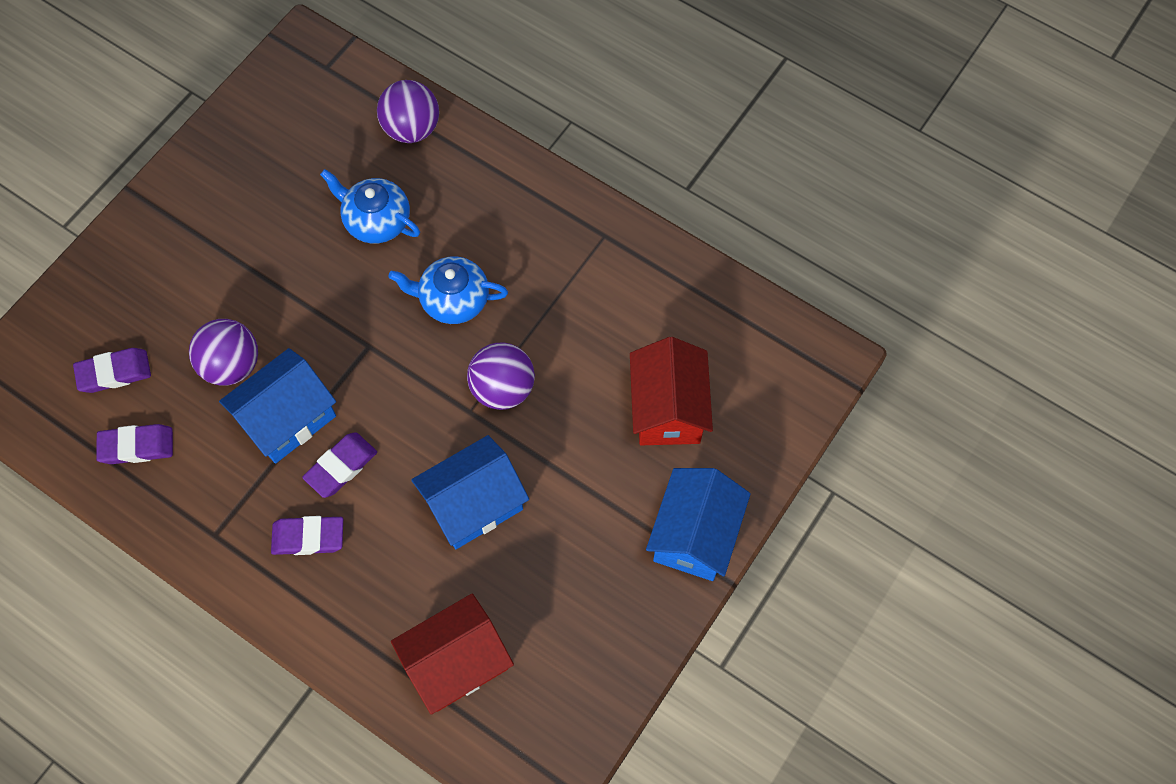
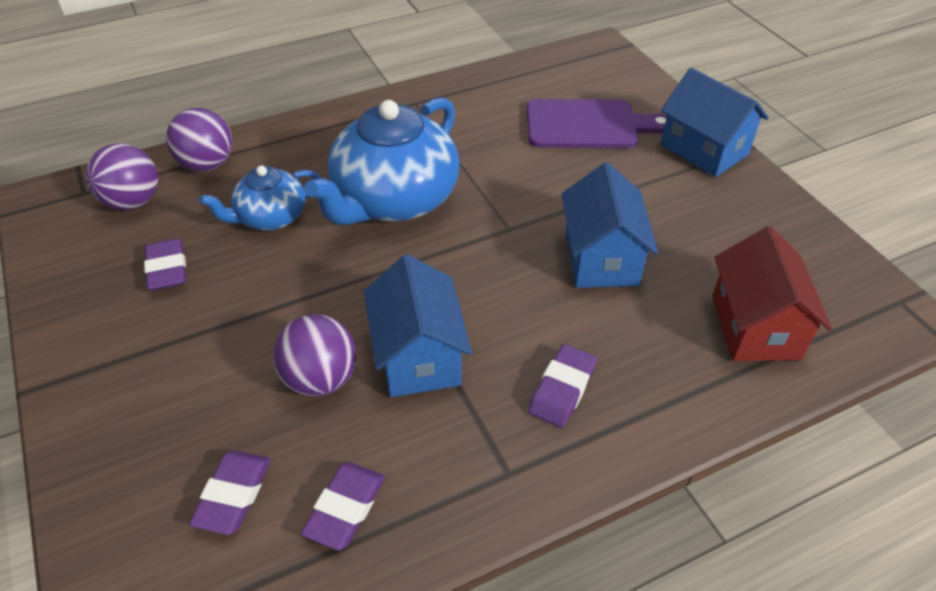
camera: 60 degrees left, 20 degrees down
purple eraser [302,432,377,498] -> purple eraser moved to [144,238,186,291]
blue teapot [388,256,508,324] -> blue teapot [305,97,460,225], size x1.82
purple ball [467,343,535,410] -> purple ball moved to [86,143,158,210]
red house [630,337,713,445] -> purple cutting board [527,99,667,148]

